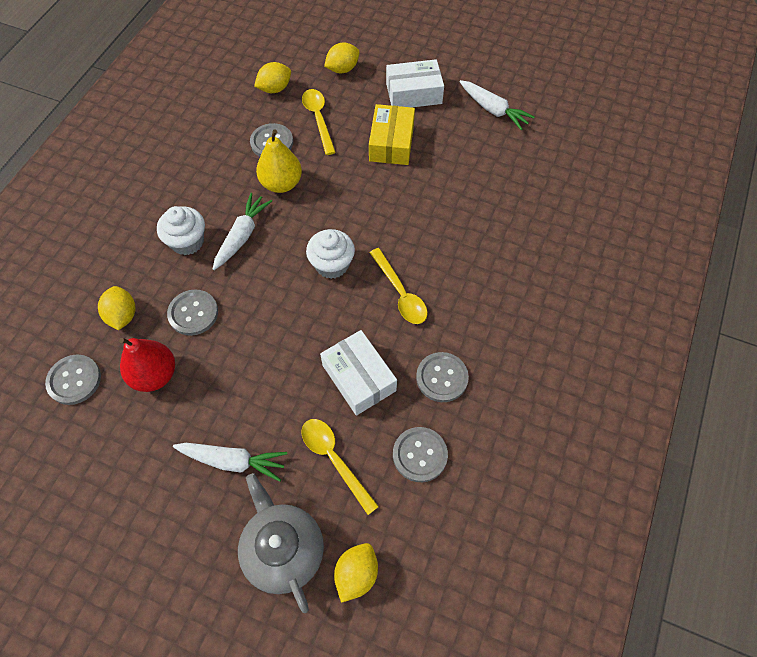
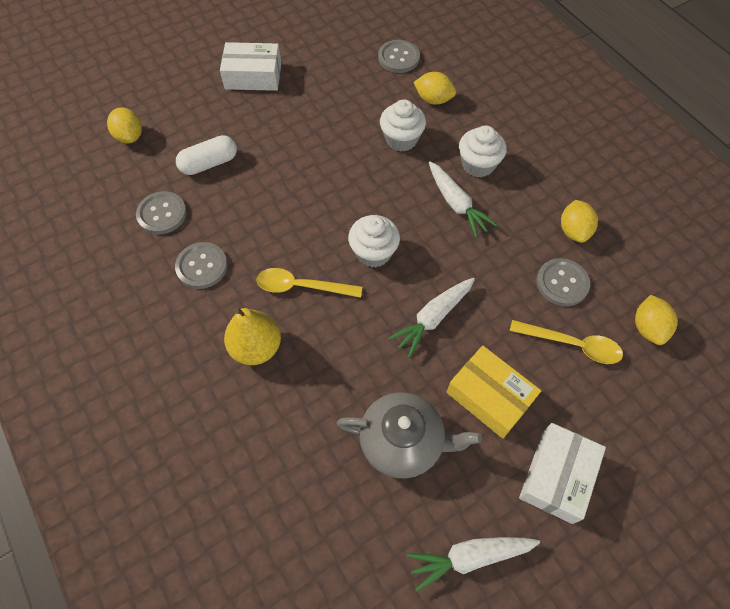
camera: 125 degrees right, 0 degrees up
red pear [119,338,175,392] -> none
grey button [167,289,218,336] -> white cupcake [380,99,426,152]
white carrot [173,443,287,482] -> white carrot moved to [388,278,475,358]
grey teapot [238,473,324,613] -> grey teapot moved to [337,392,482,479]
yellow pear [256,130,302,193] -> yellow pear moved to [224,308,281,365]
yellow spoon [302,419,379,515] -> white capsule [176,135,237,175]
white box [320,330,397,416] -> white box moved to [220,42,281,91]
yellow lemon [324,42,359,73] -> yellow lemon moved to [561,200,598,243]

